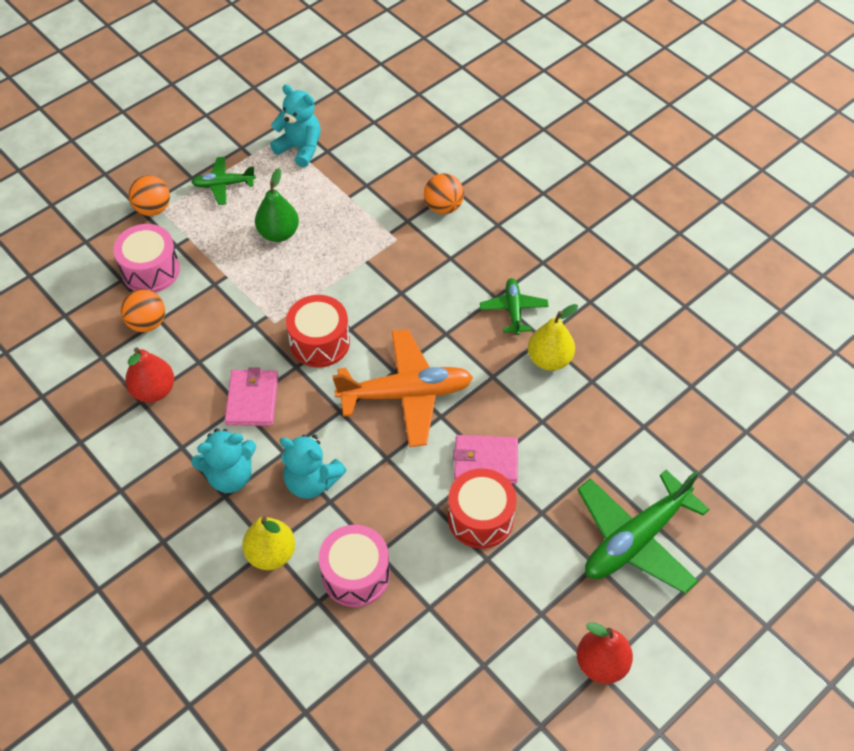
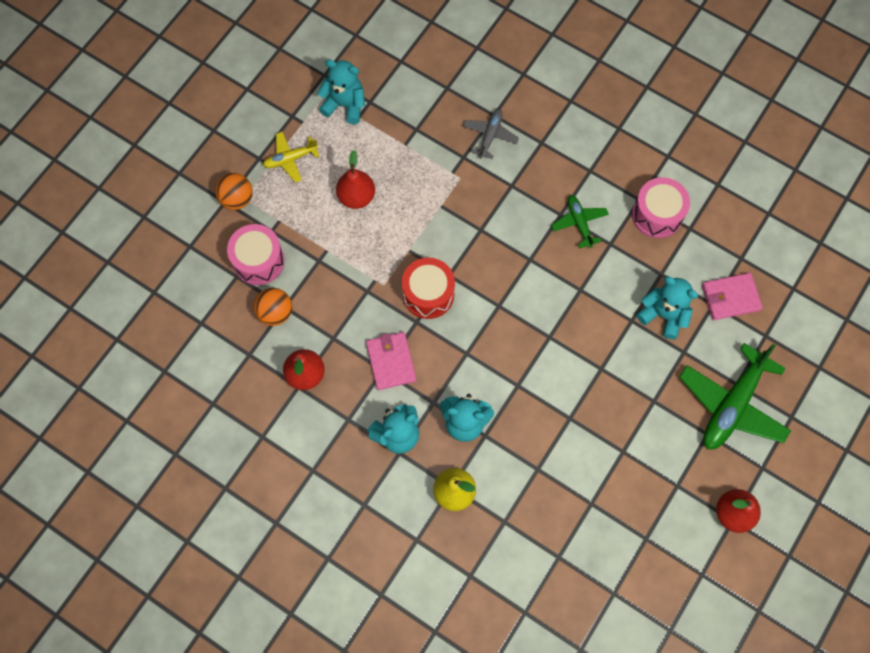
camera: 15 degrees left, 15 degrees up
green plane [191,157,256,205] -> yellow plane [263,131,319,182]
green pear [255,168,299,242] -> red pear [336,150,375,209]
pink drum [319,525,390,607] -> pink drum moved to [632,177,690,238]
orange plane [332,329,473,447] -> none
orange ball [424,173,464,214] -> grey plane [463,109,519,159]
red drum [448,468,517,549] -> none
pink wallet [453,435,518,484] -> pink wallet moved to [702,273,763,320]
yellow pear [528,304,578,371] -> none
none -> turquoise teddy bear [637,276,698,340]

